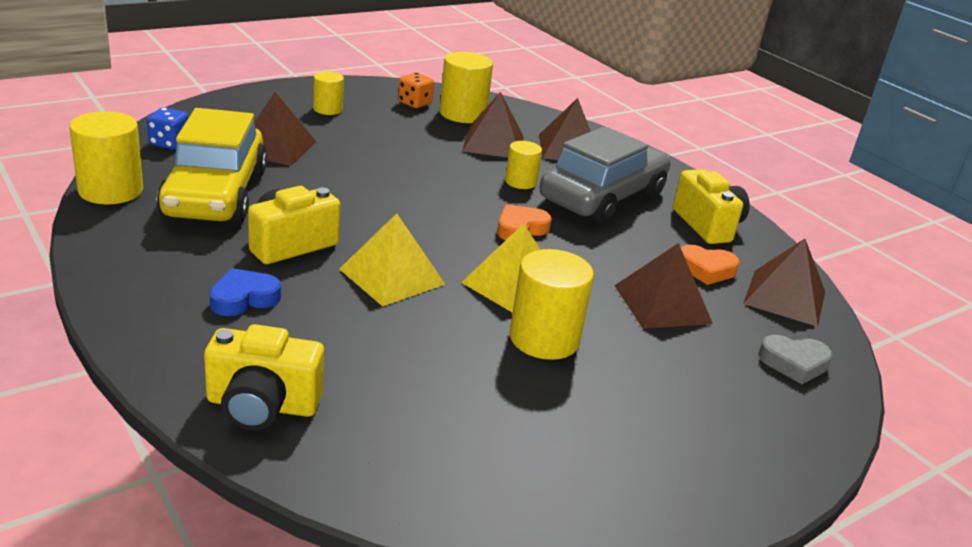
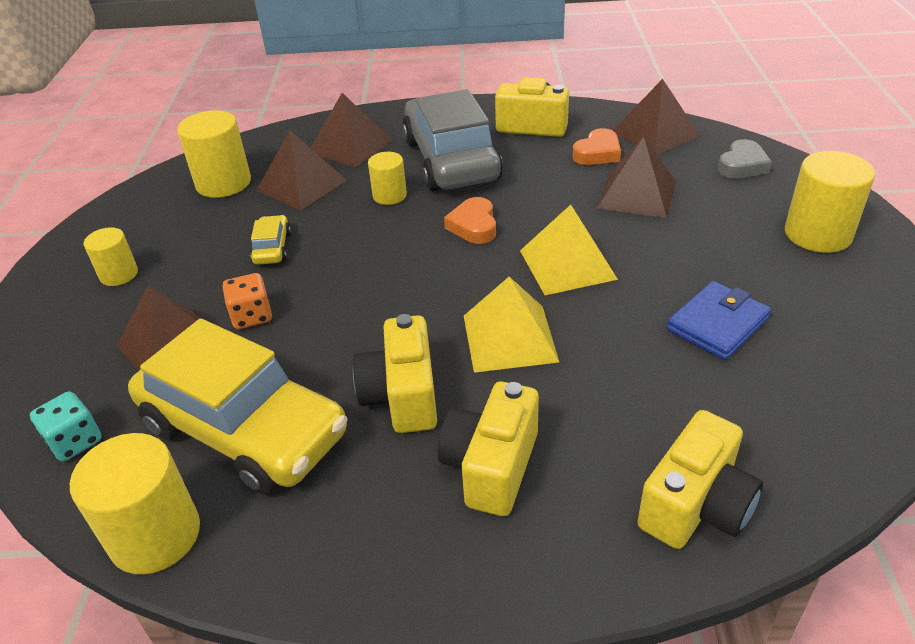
camera: 50 degrees left, 10 degrees up
blue dice [147,108,189,150] -> turquoise dice [30,391,102,461]
blue heart [209,268,281,316] -> yellow camera [438,382,539,516]
orange dice [398,73,434,108] -> orange dice moved to [222,273,272,329]
yellow cylinder [510,249,594,360] -> yellow cylinder moved to [785,151,875,253]
none -> yellow car [250,215,291,265]
none -> blue wallet [667,281,771,360]

